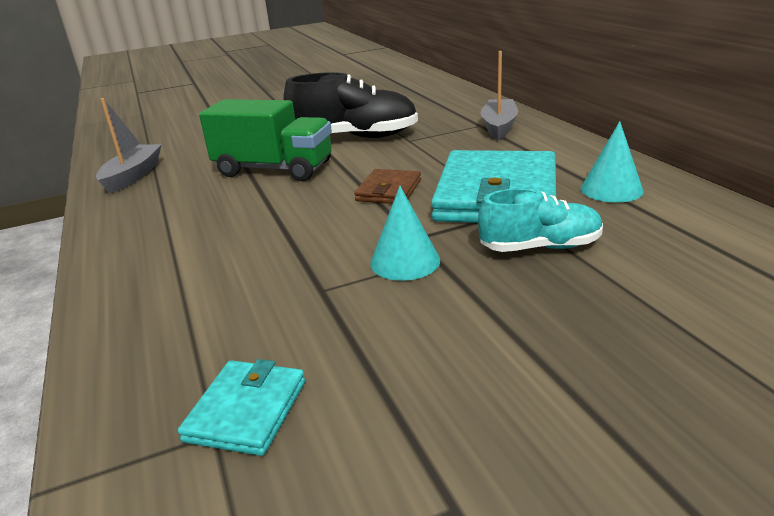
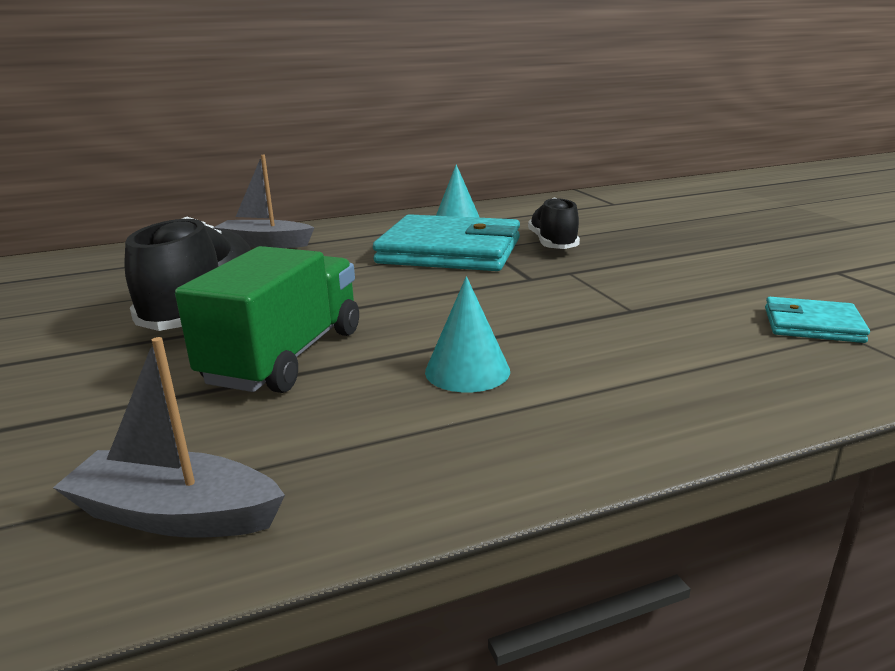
camera: 90 degrees left, 5 degrees down
brown wallet [354,169,421,204] -> none
turquoise cone [370,186,440,281] -> turquoise cone moved to [425,276,510,393]
turquoise shoe [478,188,603,252] -> black shoe [528,197,580,249]

